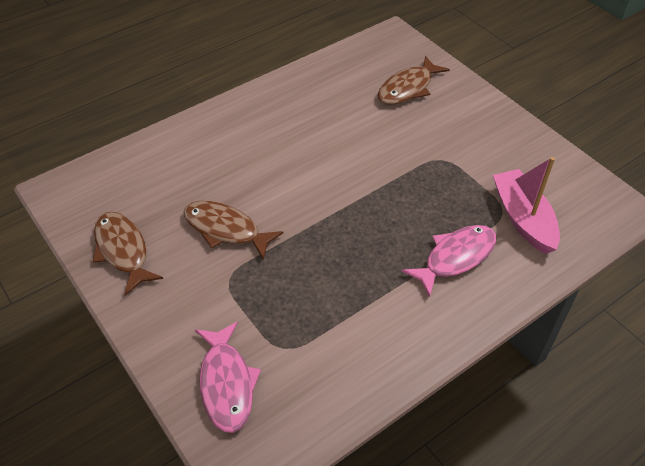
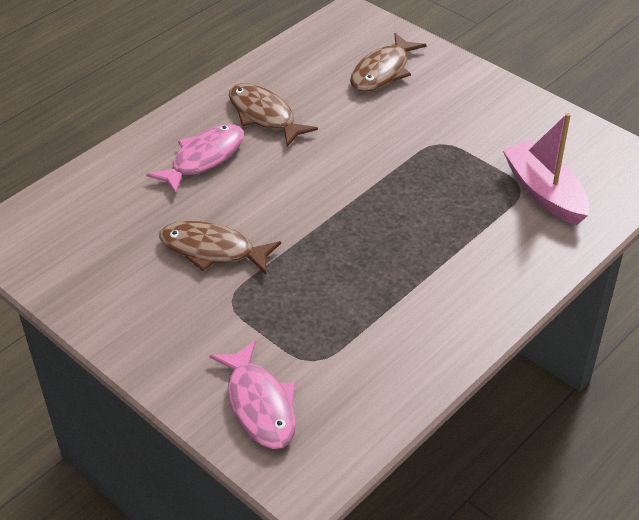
camera: 10 degrees left, 5 degrees down
brown fish [93,212,163,296] -> brown fish moved to [229,83,318,147]
pink fish [402,225,496,297] -> pink fish moved to [146,124,244,194]

